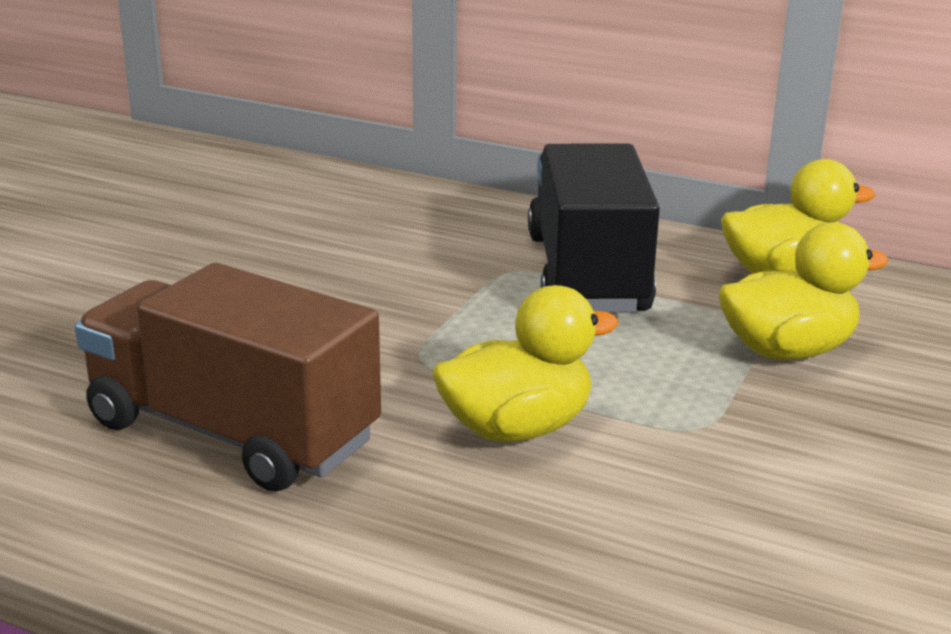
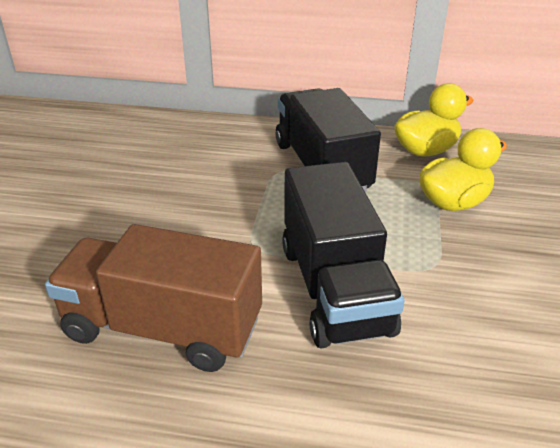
camera: 15 degrees left, 10 degrees up
yellow duck [432,285,619,442] -> black truck [282,162,405,349]

